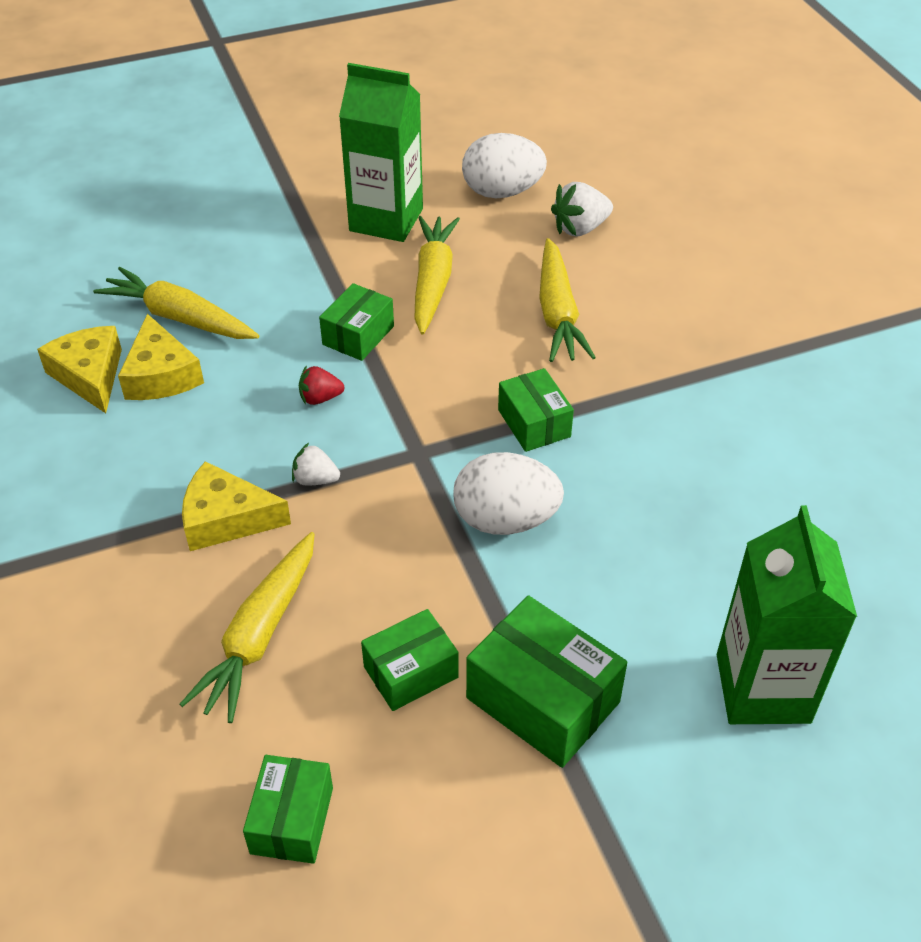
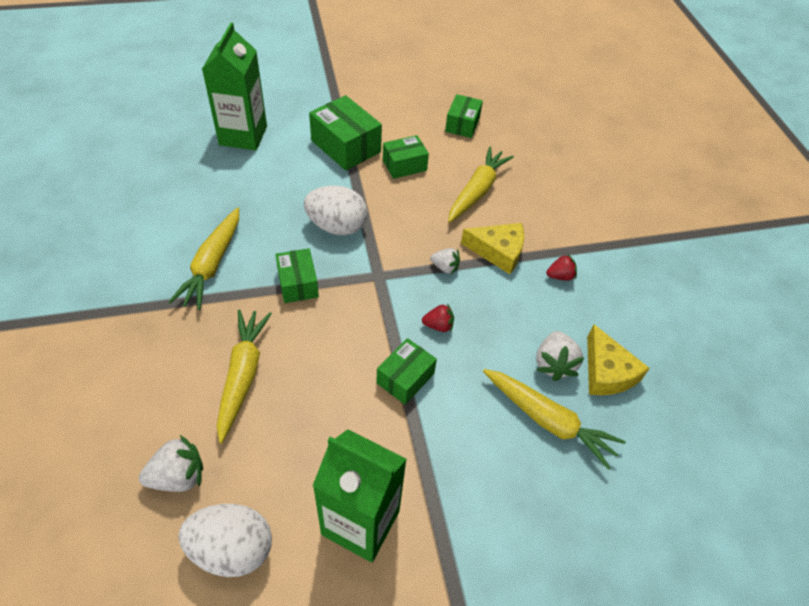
camera: 175 degrees left, 5 degrees up
yellow cheese [118,314,204,400] -> white strawberry [536,331,584,381]
yellow carrot [415,216,460,335] -> yellow carrot moved to [169,207,239,310]
none -> red strawberry [546,254,577,281]

